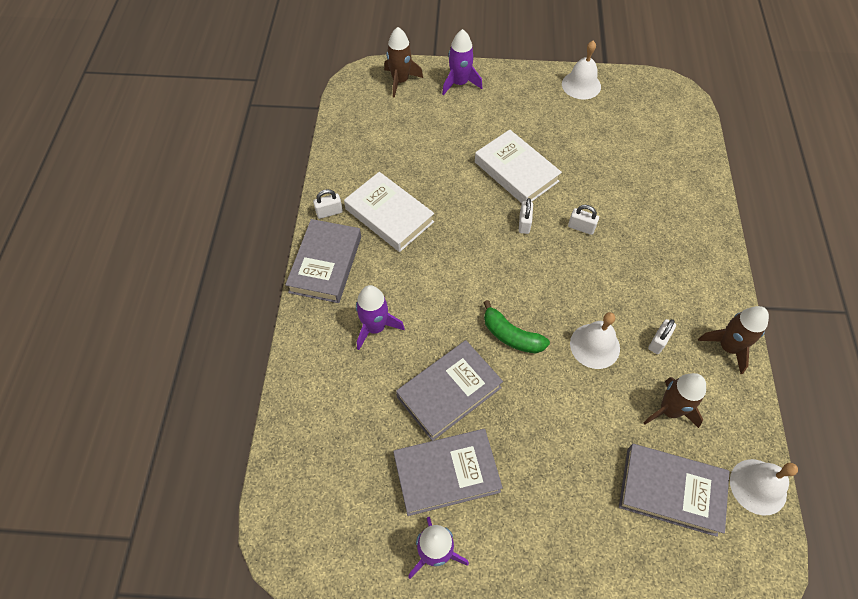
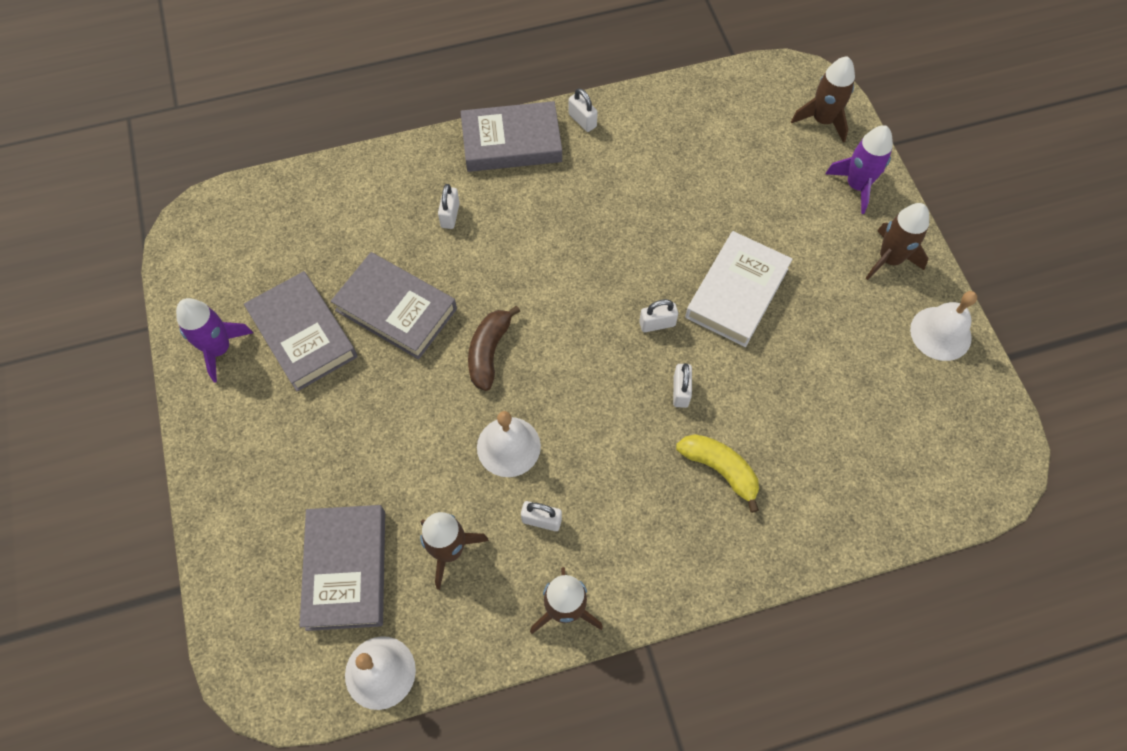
camera: 70 degrees right, 5 degrees up
white book [344,172,434,252] -> none
purple rocket [356,285,405,350] -> white padlock [438,184,460,229]
green banana [483,300,550,353] -> brown banana [468,306,520,391]
none -> yellow banana [676,434,759,513]
none -> brown rocket [866,203,929,280]

